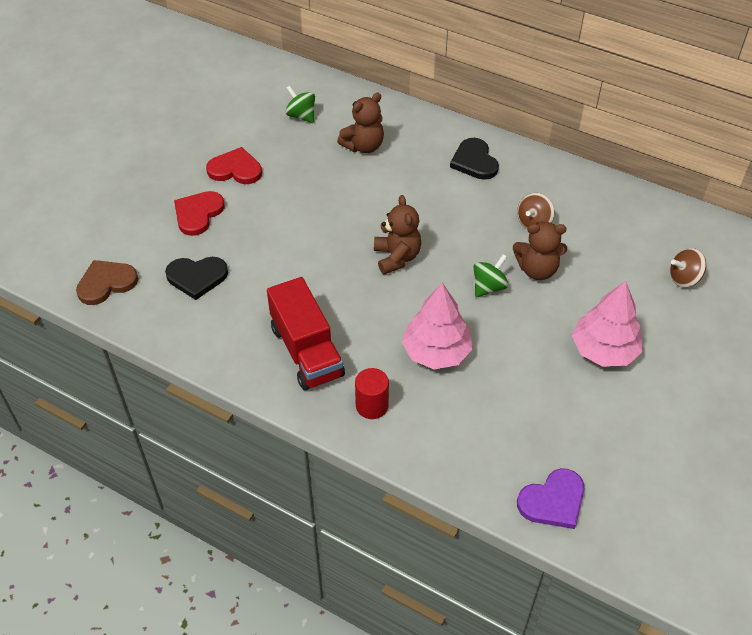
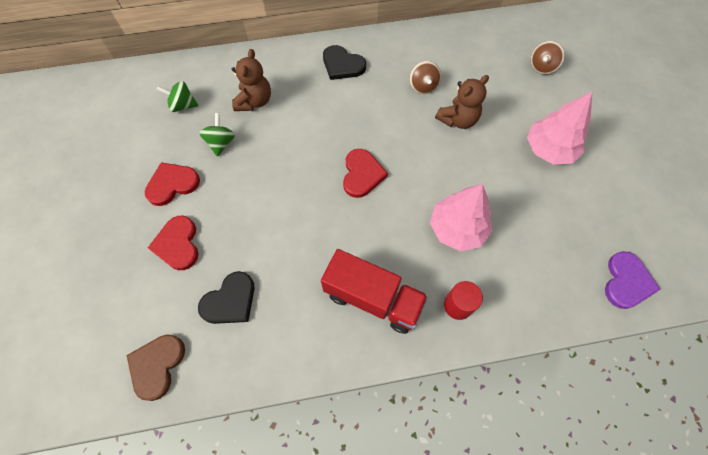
camera: 40 degrees left, 15 degrees up
brown teddy bear [374,195,422,275] -> red heart [343,149,388,198]
green spinning top [474,254,508,297] -> green spinning top moved to [199,113,235,157]

